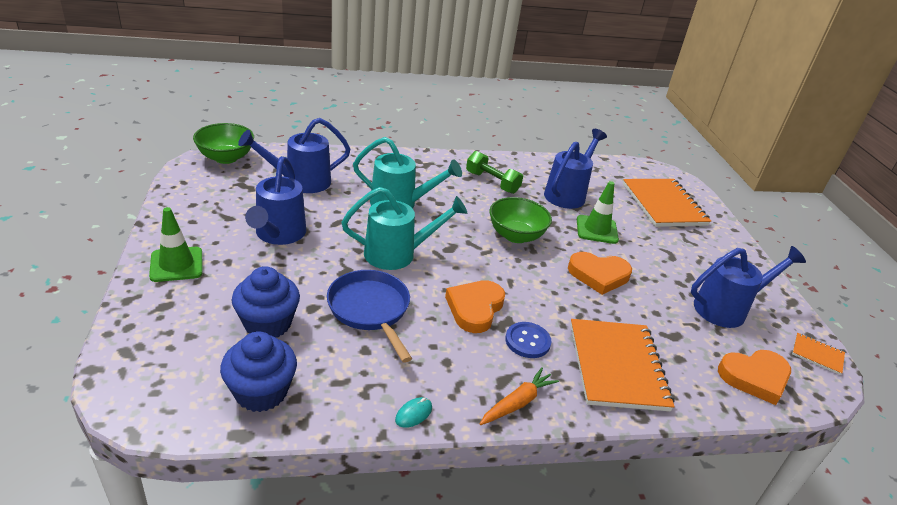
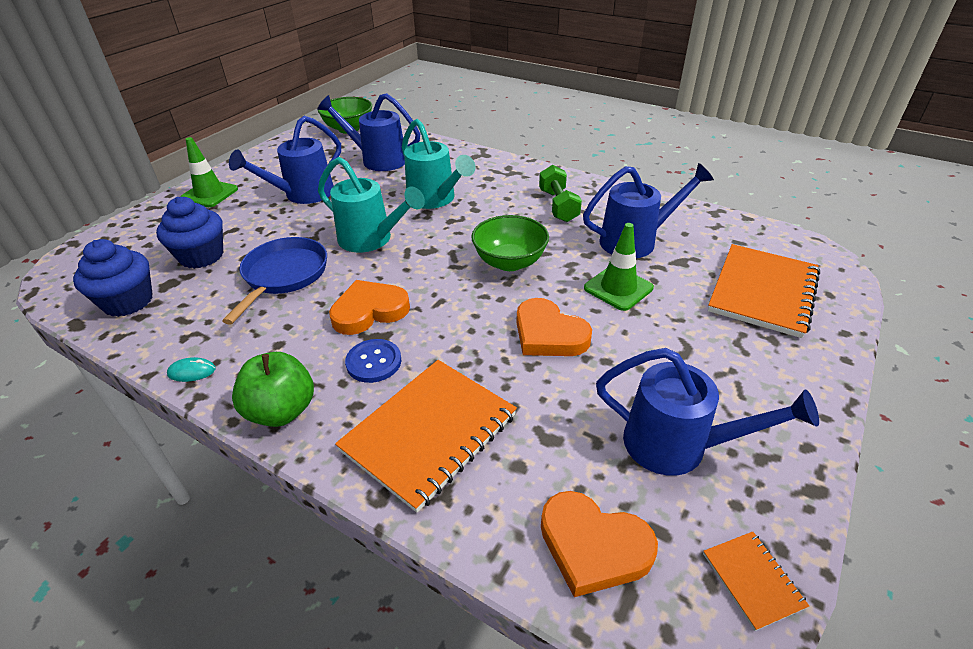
camera: 45 degrees right, 5 degrees up
orange carrot [480,368,559,425] -> green apple [232,352,314,427]

